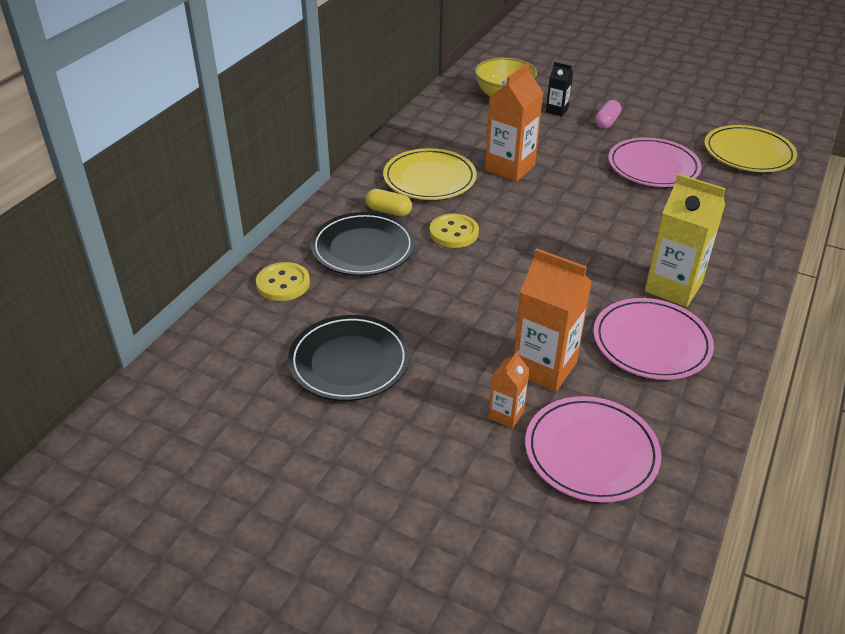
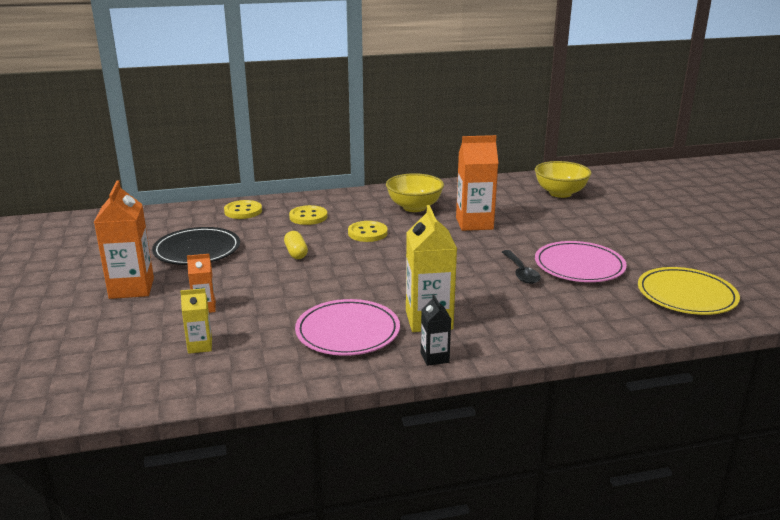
camera: 50 degrees right, 15 degrees down
black plate [311,212,415,276] -> yellow button [289,205,328,225]
yellow capsule [366,189,412,216] -> yellow capsule moved to [284,231,308,259]
yellow plate [383,148,477,200] -> yellow bowl [386,173,444,212]
orange carton [514,248,592,392] -> orange carton moved to [94,180,154,299]
pink plate [525,396,662,503] -> yellow carton [180,288,212,354]
black carton [546,62,573,116] -> black carton moved to [421,294,451,366]
pink capsule [595,100,621,129] -> none
none -> black spoon [502,250,541,284]

